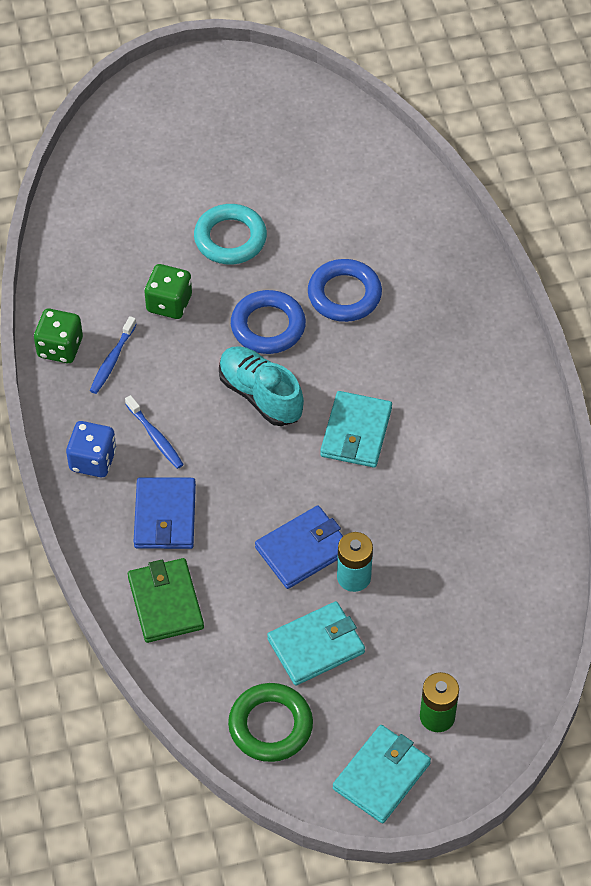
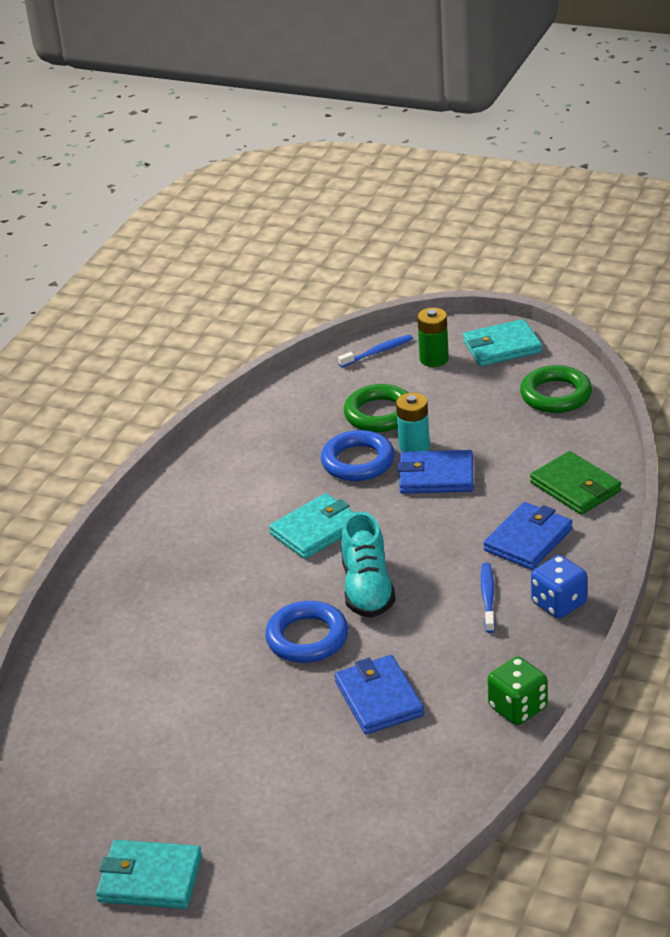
camera: 140 degrees left, 20 degrees down
blue toothbrush [90,316,137,394] -> blue toothbrush moved to [338,335,413,367]
green wallet [128,558,204,643] -> green wallet turned 60 degrees counterclockwise [530,451,621,515]
green dice [144,264,192,319] -> blue wallet [335,655,424,735]
turquoise ring [194,204,267,264] -> none
turquoise wallet [267,601,365,686] -> turquoise wallet moved to [96,840,202,909]
blue ring [308,259,382,322] -> blue ring moved to [321,430,395,481]
none -> green ring [344,384,408,432]

